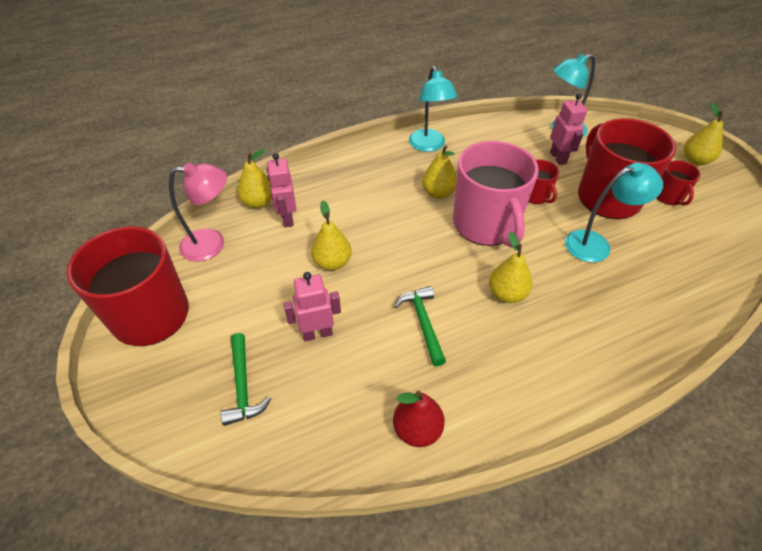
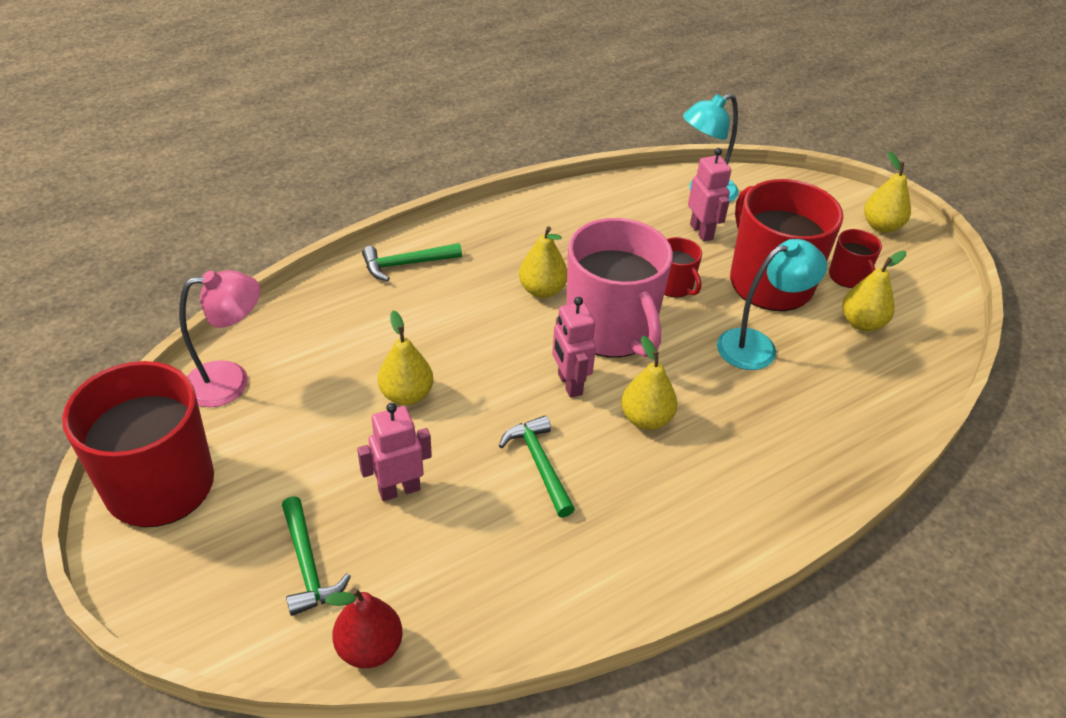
camera: 10 degrees left, 5 degrees down
yellow pear [237,149,272,209] -> yellow pear moved to [842,251,906,331]
pink robot [267,153,296,227] -> pink robot moved to [552,297,596,398]
red pear [393,391,445,447] -> red pear moved to [325,588,403,668]
turquoise lamp [409,66,457,152] -> none
none -> green hammer [362,243,462,281]

